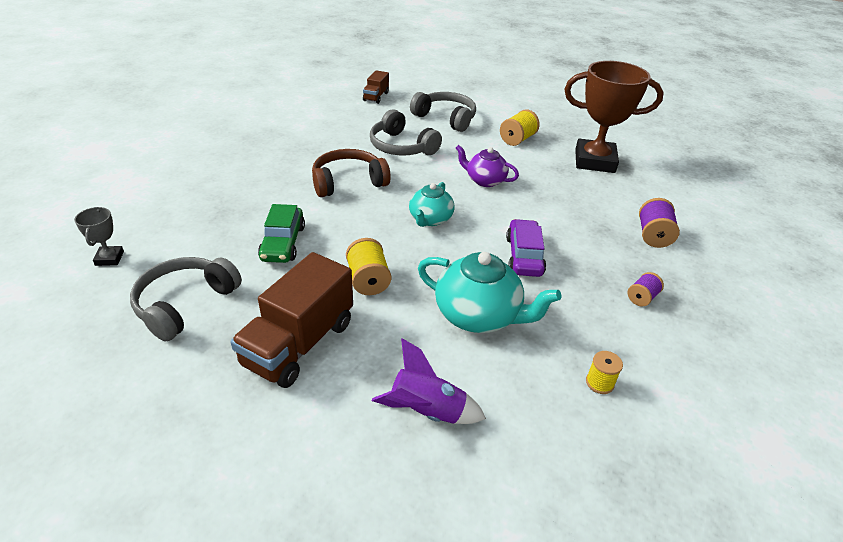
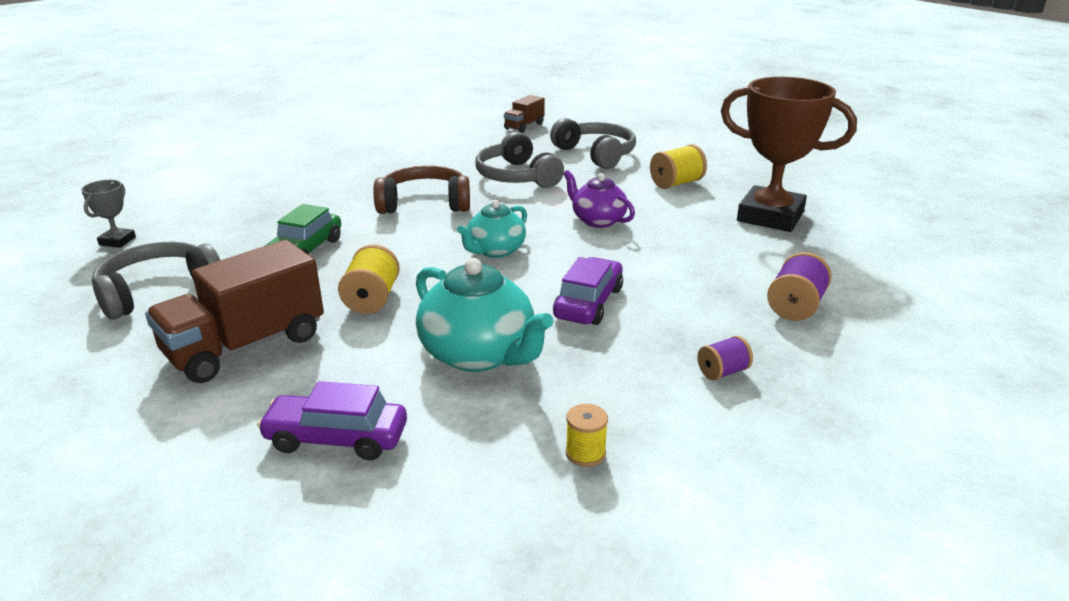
camera: 20 degrees right, 10 degrees down
purple rocket [372,338,486,424] -> purple car [257,381,407,460]

